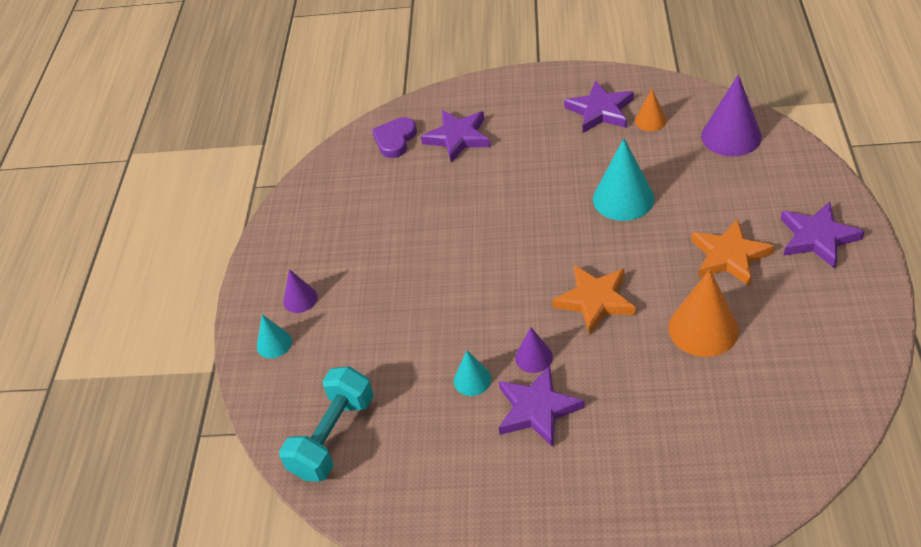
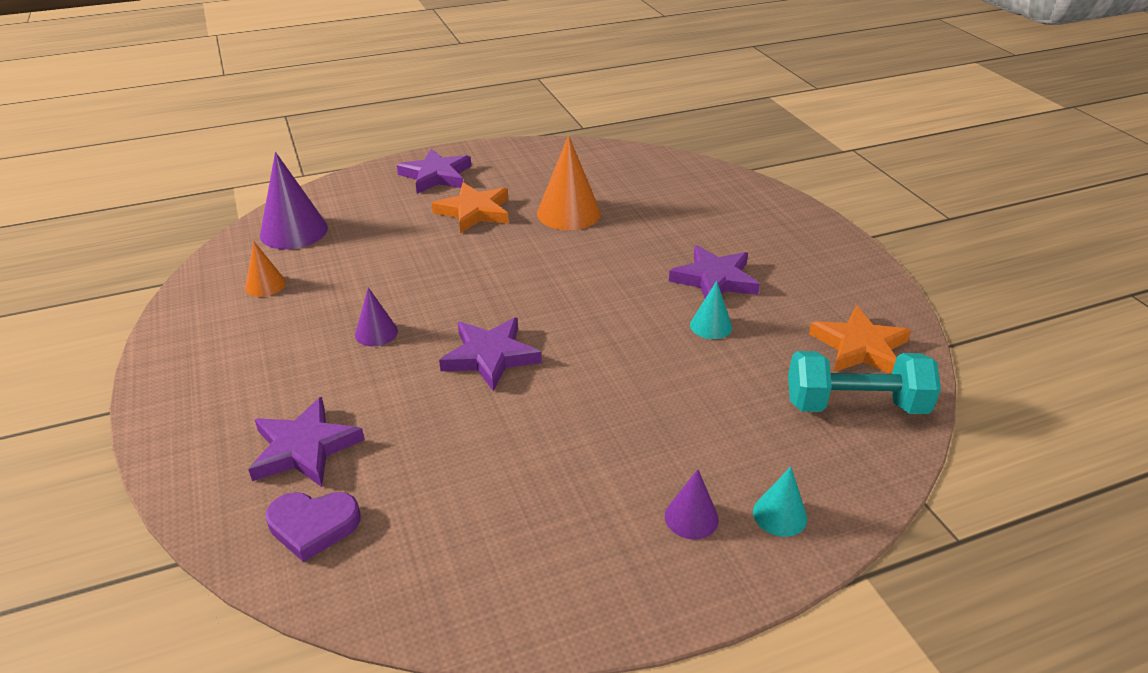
camera: 120 degrees left, 10 degrees down
purple cone [515,327,553,373] -> purple cone moved to [355,287,398,347]
orange star [552,265,636,335] -> orange star moved to [809,306,911,374]
purple star [564,80,634,133] -> purple star moved to [439,317,542,391]
turquoise cone [593,138,655,221] -> none

